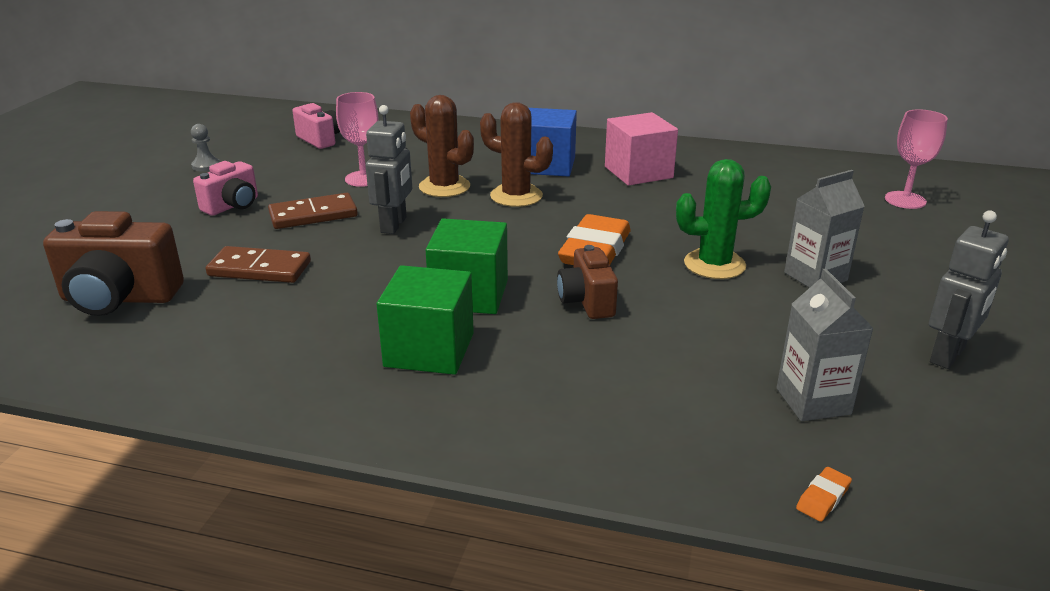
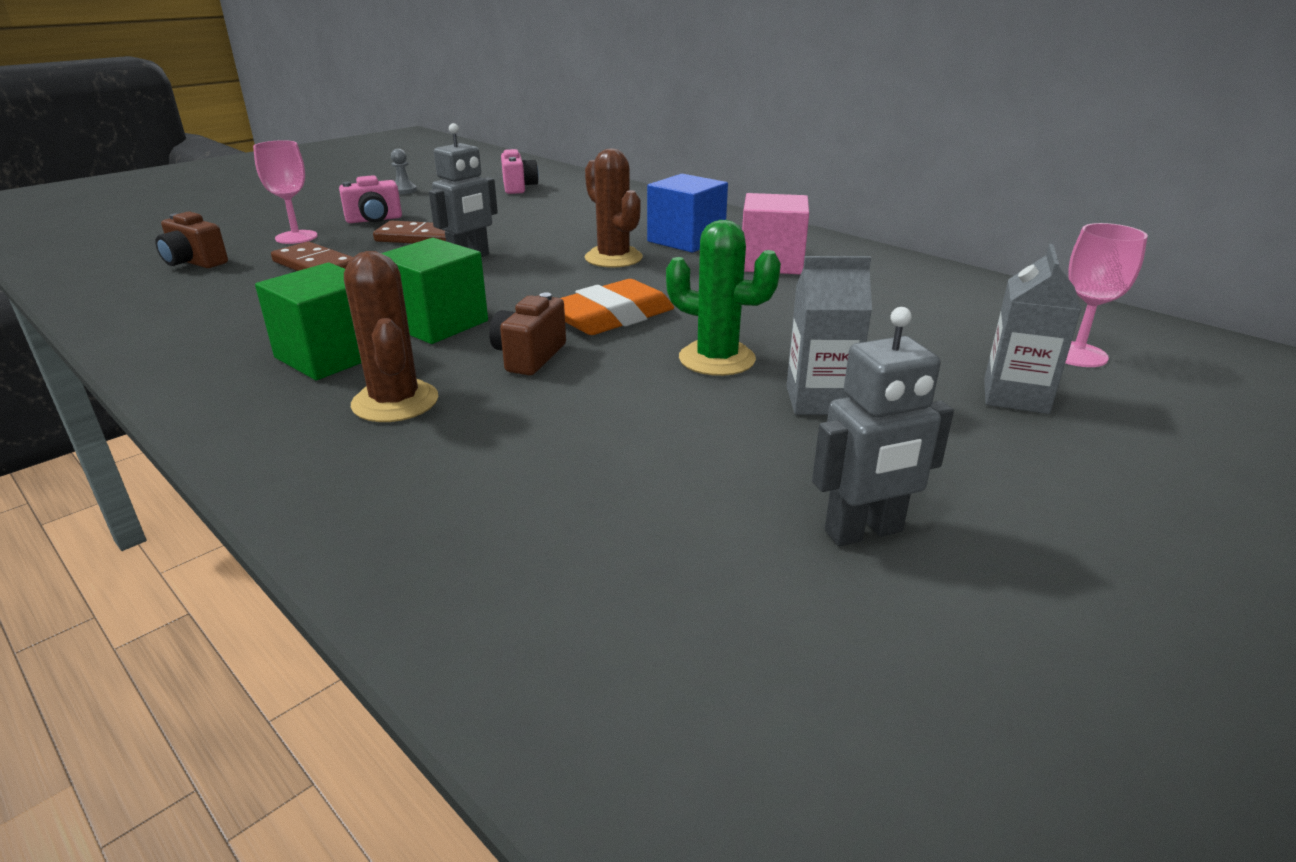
camera: 30 degrees right, 0 degrees up
brown camera [43,211,184,316] -> brown camera [155,211,228,268], size x0.62
pink goblet [336,92,378,187] -> pink goblet moved to [253,140,318,244]
brown cactus [410,95,474,197] -> brown cactus moved to [344,251,438,422]
grey carton [776,269,874,421] -> grey carton moved to [984,244,1081,414]
orange eraser [796,467,852,522] -> none

